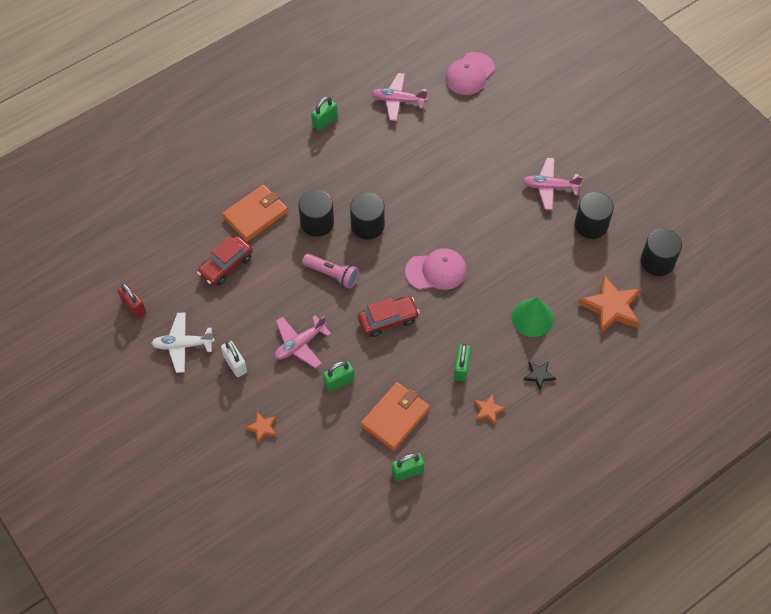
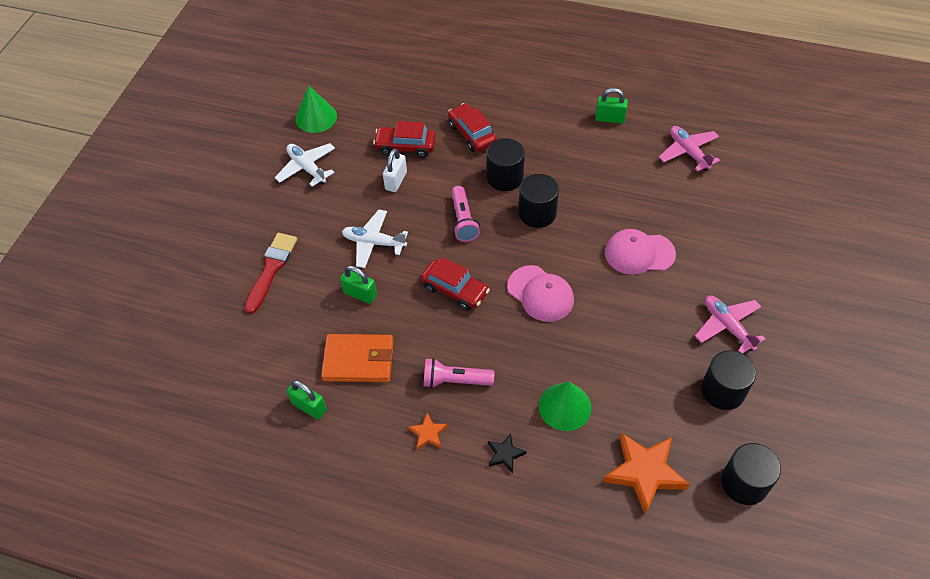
camera: 55 degrees right, 5 degrees down
red padlock [117,283,146,319] -> green cone [295,86,337,133]
white padlock [221,341,247,377] -> white padlock moved to [383,148,407,192]
orange wallet [222,184,288,242] -> red car [448,103,497,152]
orange star [245,412,277,443] -> red brush [244,233,297,314]
pink plane [275,315,331,368] -> white plane [342,210,408,268]
pink cap [445,52,495,95] -> pink cap moved to [605,229,676,275]
green padlock [454,344,471,382] -> pink flashlight [423,358,494,388]

